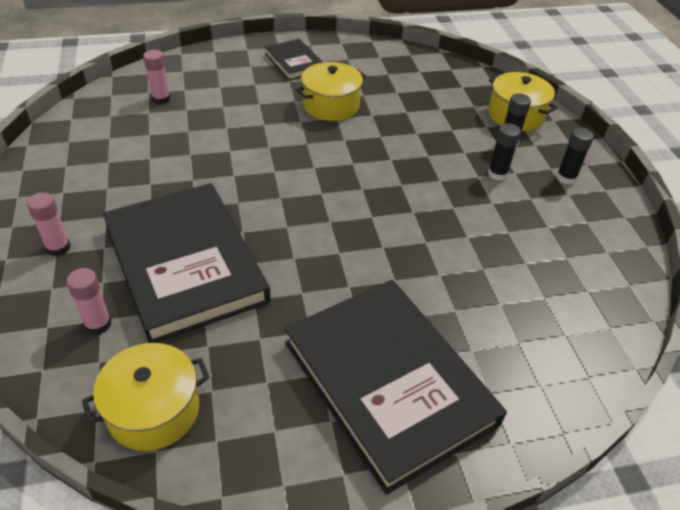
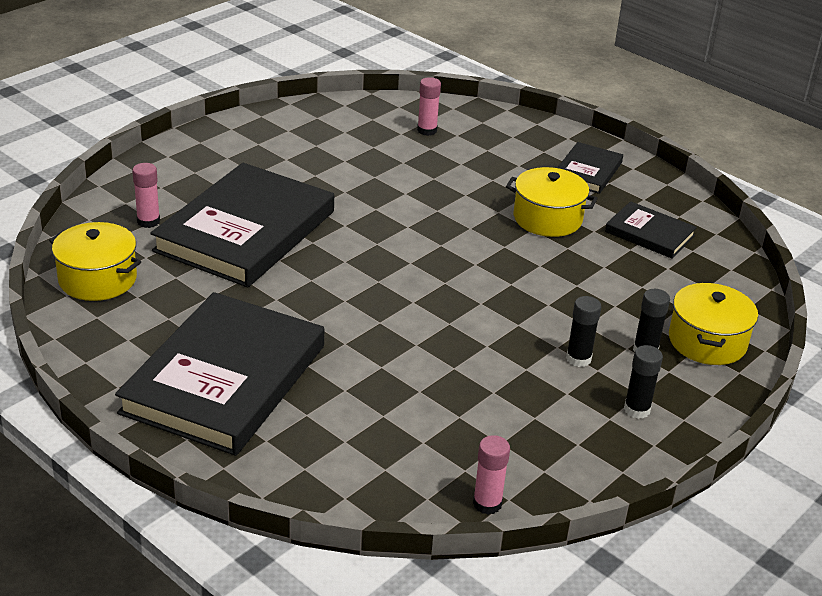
camera: 55 degrees right, 10 degrees down
pink glue stick [27,192,71,256] -> pink glue stick moved to [473,435,510,515]
none -> black book [605,201,697,259]

